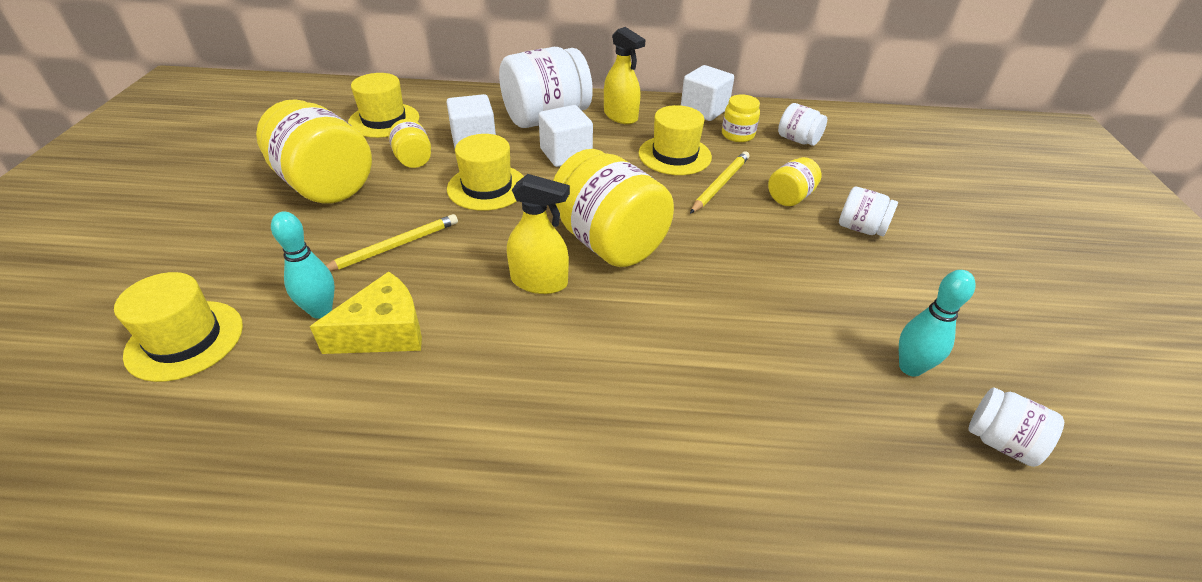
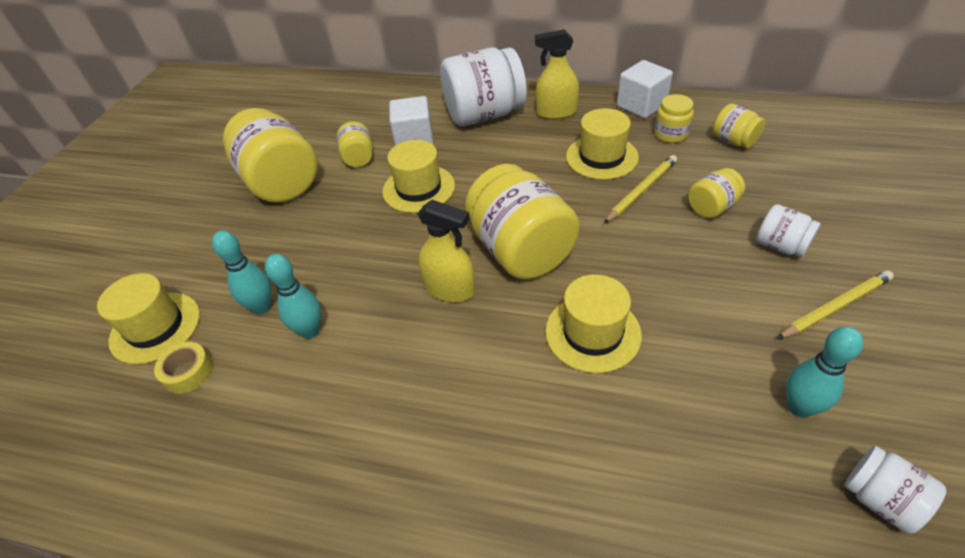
camera: 15 degrees right, 5 degrees up
yellow cheese [310,272,422,354] -> turquoise bowling pin [265,254,321,339]
yellow pencil [326,214,458,271] -> yellow pencil moved to [777,270,894,339]
yellow hat [348,73,419,138] -> yellow hat moved to [545,274,642,373]
white cube [539,105,593,167] -> none
yellow spray bottle [604,27,646,124] -> yellow spray bottle turned 120 degrees clockwise [535,29,579,119]
white jar [778,103,827,146] -> yellow jar [713,104,765,148]
none -> yellow tape [154,342,213,394]

